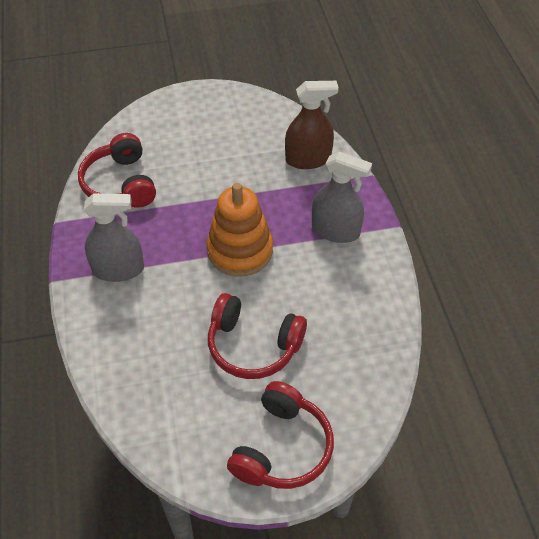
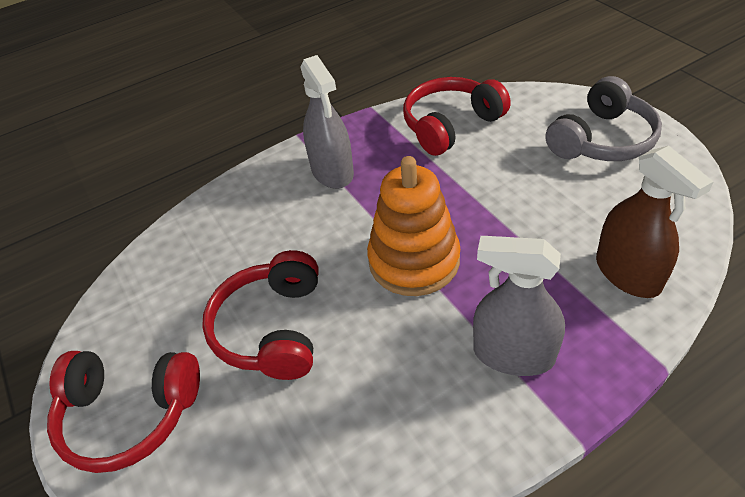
camera: 75 degrees right, 5 degrees down
grey spray bottle [312,152,372,243] -> grey spray bottle turned 105 degrees clockwise [473,236,565,376]
none -> grey headphones [545,76,662,161]

